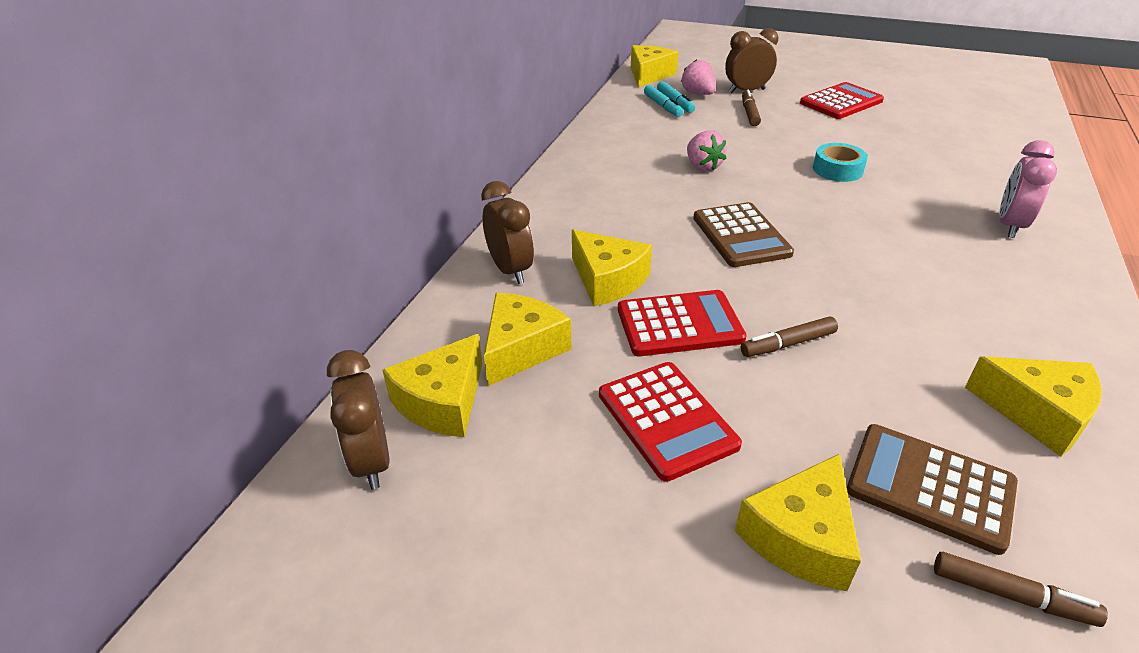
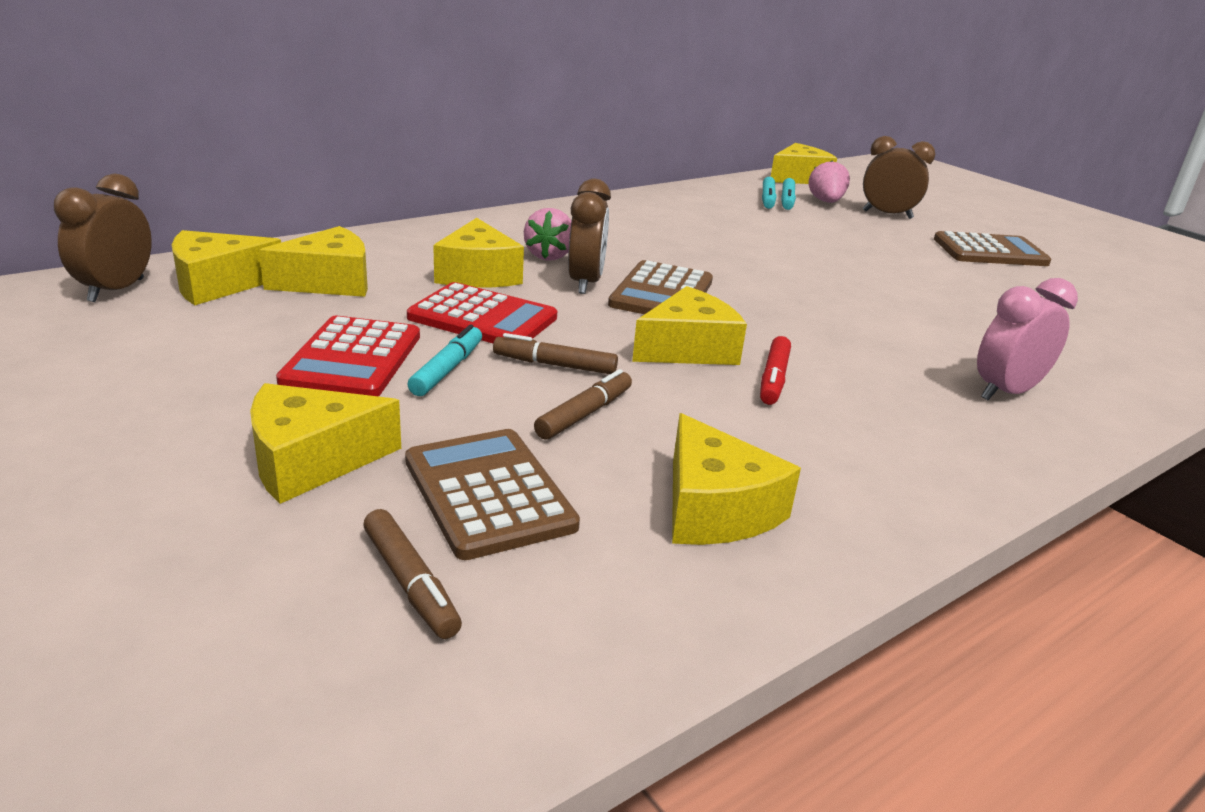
camera: 30 degrees right, 10 degrees down
brown clock [481,181,534,284] -> brown clock moved to [568,178,611,294]
pink strawberry [687,131,727,172] -> pink strawberry moved to [524,208,571,261]
brown marker [742,90,761,126] -> brown marker moved to [534,369,632,440]
red calculator [800,82,884,119] -> brown calculator [934,231,1051,266]
turquoise tape [813,143,868,182] -> none
none -> turquoise marker [407,325,482,396]
none -> yellow cheese [632,286,747,365]
none -> red marker [760,336,791,405]

